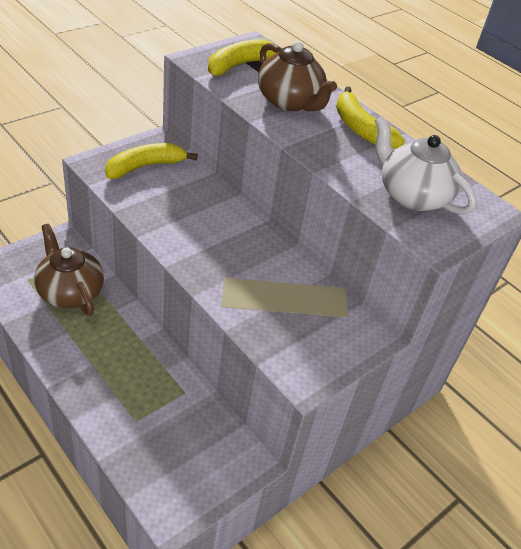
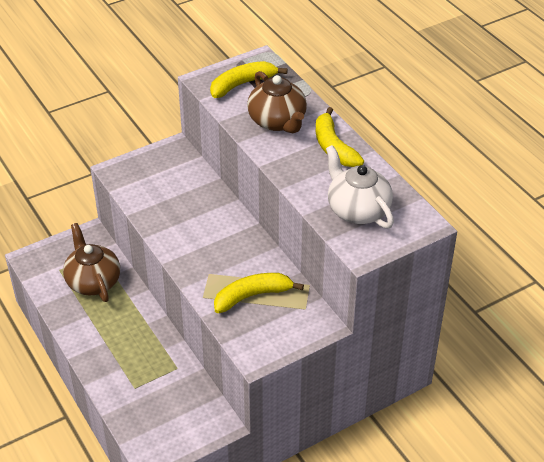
camera: 15 degrees right, 0 degrees up
yellow banana [105,143,198,179] -> yellow banana moved to [214,273,304,313]

